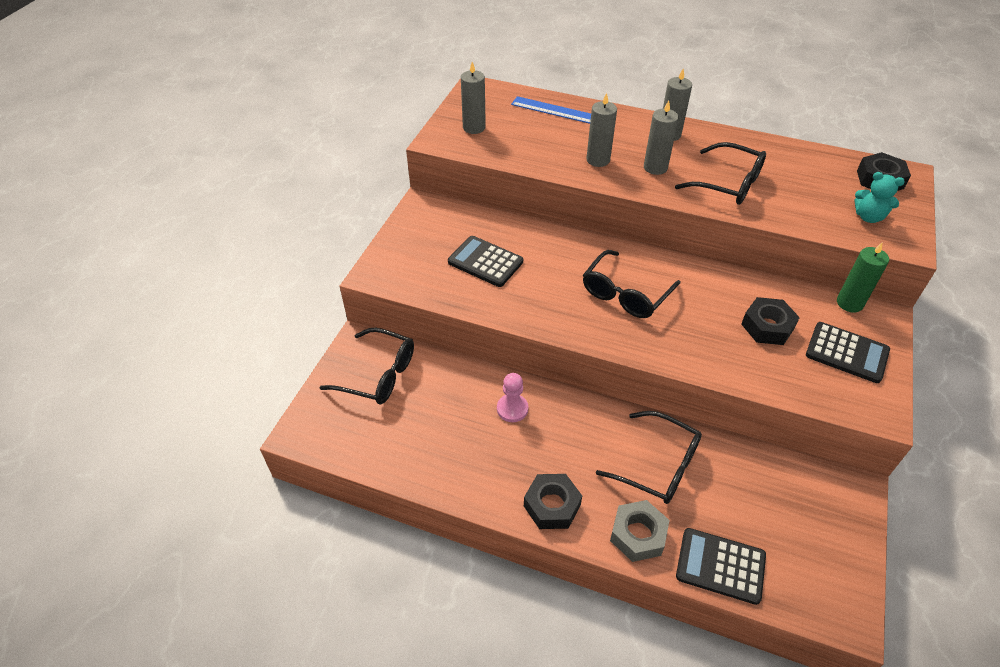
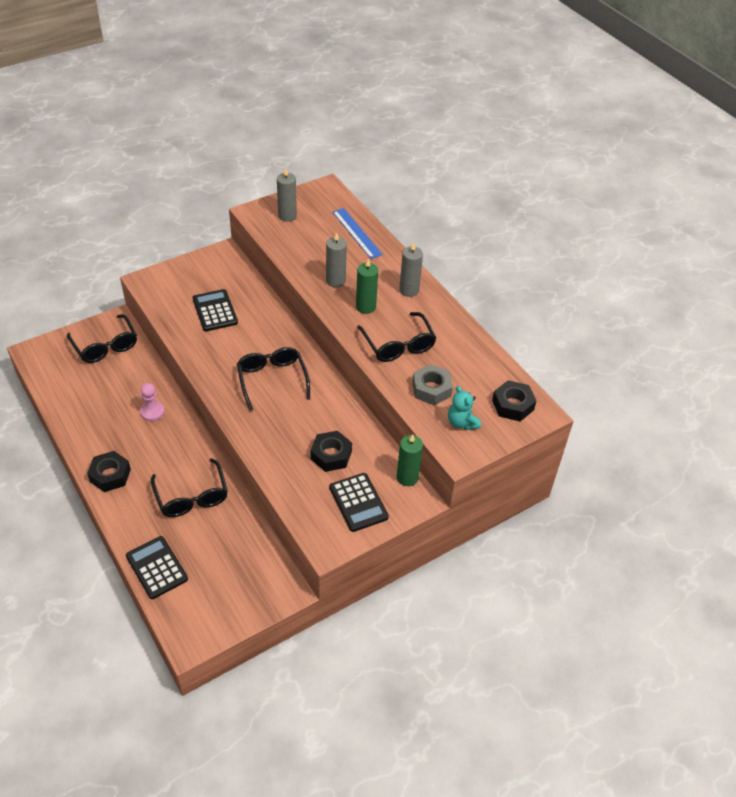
camera: 35 degrees right, 0 degrees up
black glasses [583,250,681,318] -> black glasses turned 90 degrees clockwise [237,347,310,411]
grey nut [610,500,669,562] -> grey nut moved to [412,364,453,405]
grey candle [644,100,679,175] -> green candle [356,258,378,314]

